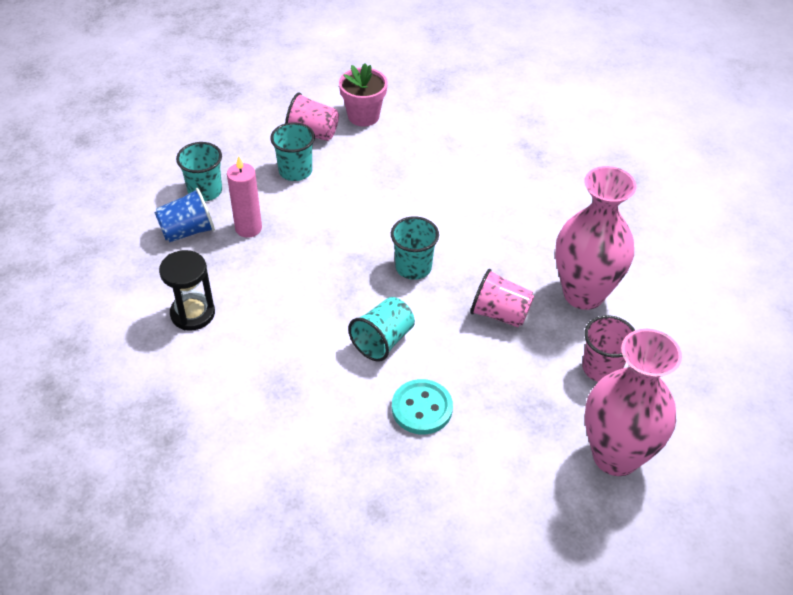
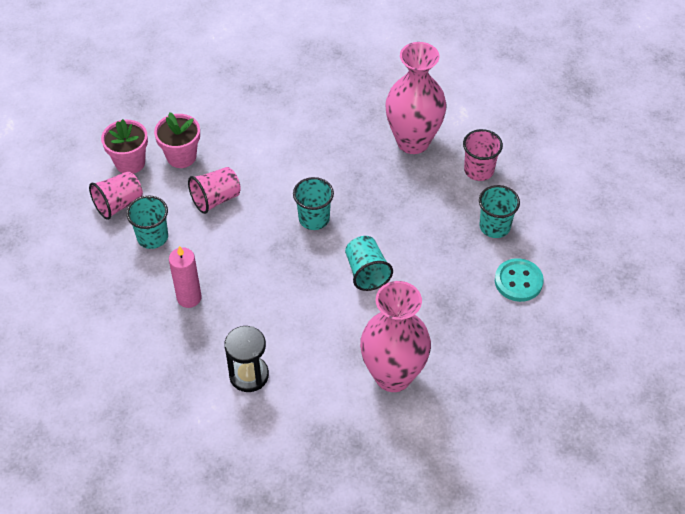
camera: 55 degrees left, 5 degrees up
blue cup [154,188,215,242] -> none
turquoise cup [176,142,222,201] -> turquoise cup moved to [479,185,520,238]
turquoise button [392,379,453,435] -> turquoise button moved to [495,258,544,302]
pink cup [470,269,534,327] -> pink cup moved to [188,167,241,214]
pink vase [585,329,682,476] -> pink vase moved to [360,281,431,392]
none -> pink flower pot [154,112,200,168]

